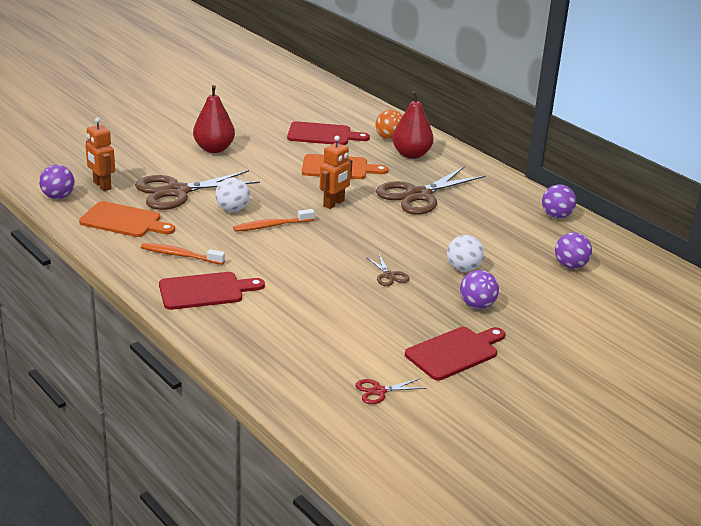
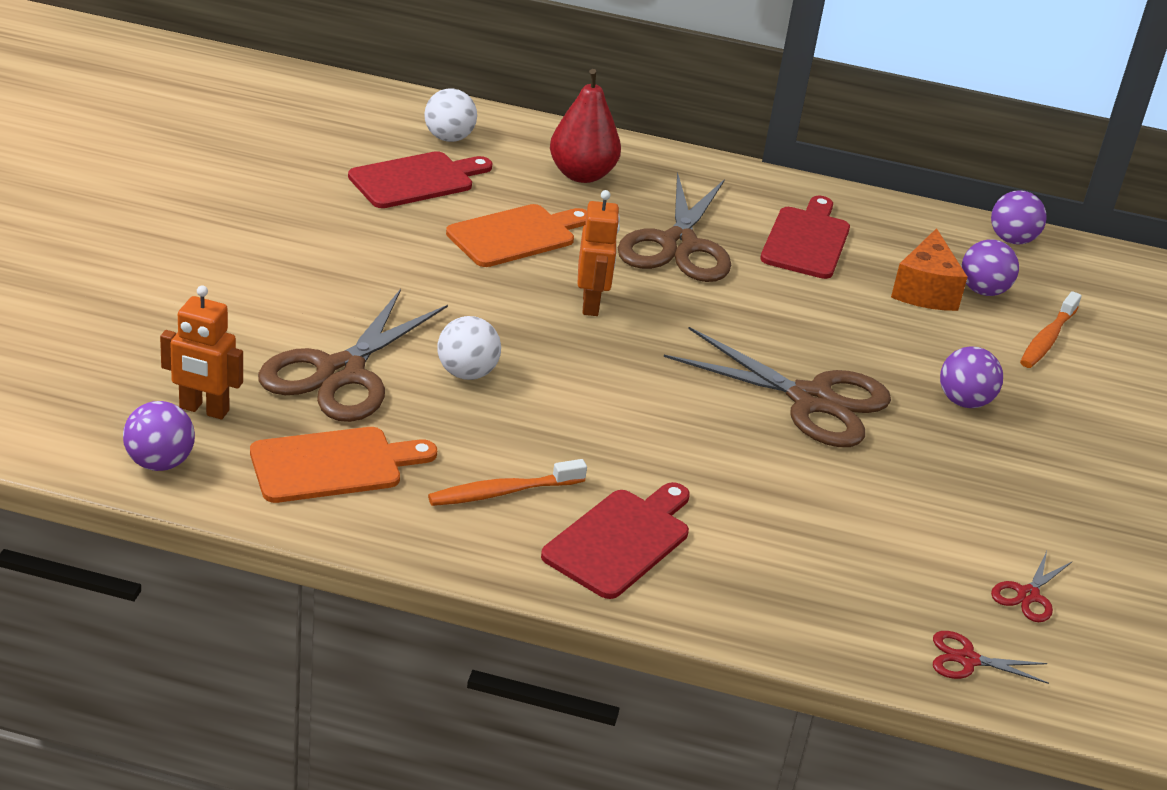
camera: 40 degrees left, 5 degrees up
red pear [193,85,235,153] -> none
orange toothbrush [233,209,315,232] -> orange toothbrush moved to [1020,291,1082,368]
brown scissors [365,254,410,286] -> brown scissors [664,327,891,447], size x2.26
orange ball [376,110,402,140] -> none
red cutting board [405,327,505,380] -> red cutting board moved to [760,196,850,279]
white ball [447,235,484,272] -> white ball moved to [424,88,477,142]
purple ball [542,185,576,218] -> purple ball moved to [991,190,1047,245]
none -> orange cheese [891,228,968,311]
none -> red scissors [933,631,1049,684]

